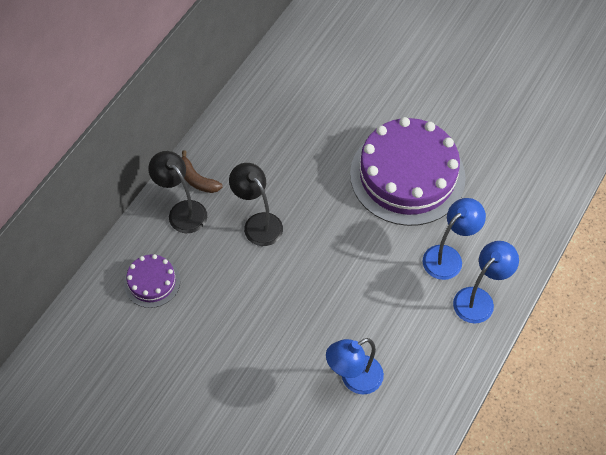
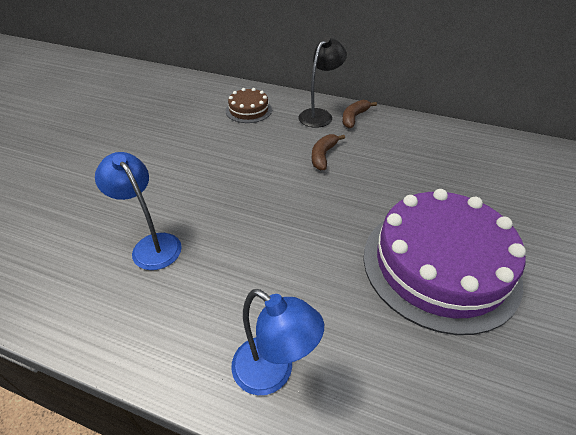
camera: 80 degrees right, 15 degrees down
purple cake [124,254,180,308] -> brown cake [226,88,272,123]
black lamp [229,163,283,246] -> brown banana [312,134,345,170]
blue lamp [423,198,486,280] -> none

